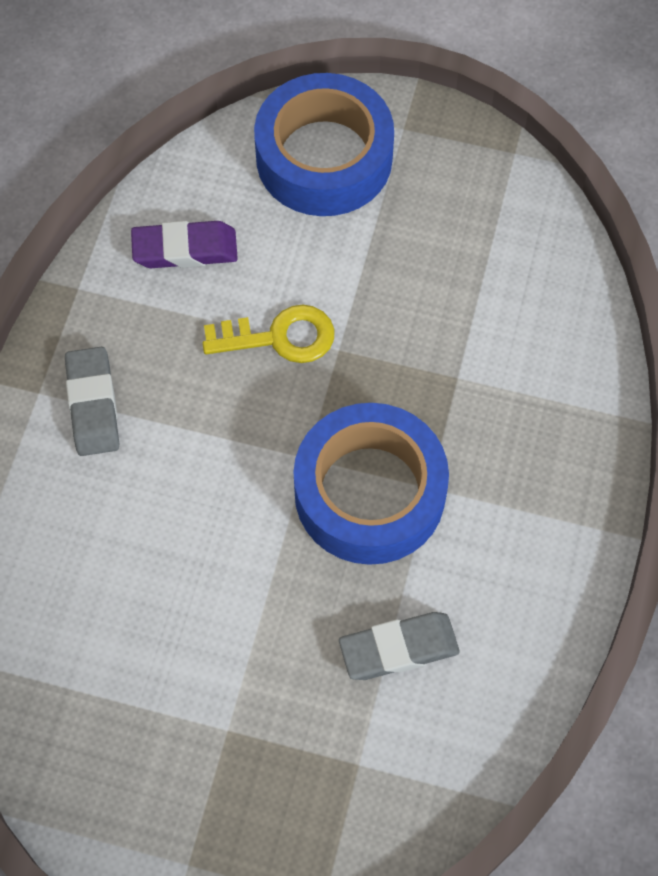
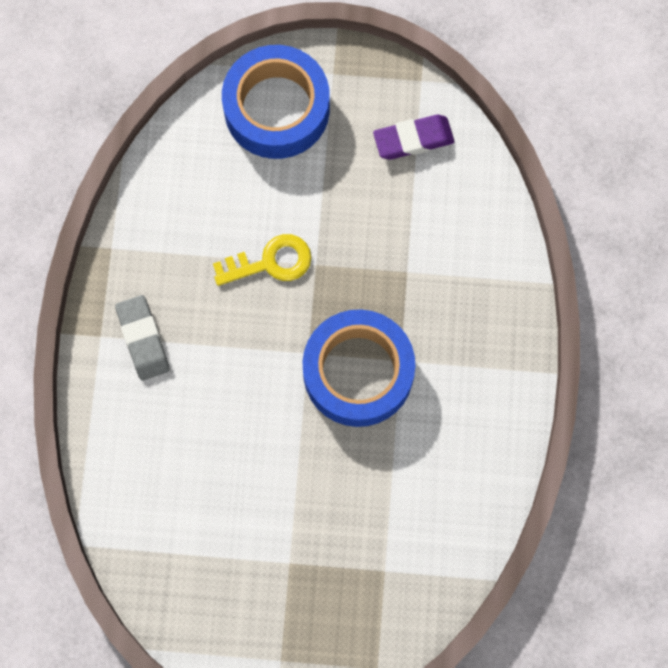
camera: 10 degrees left, 10 degrees up
purple eraser [131,221,238,268] -> purple eraser moved to [373,115,454,160]
grey eraser [339,612,460,680] -> none

